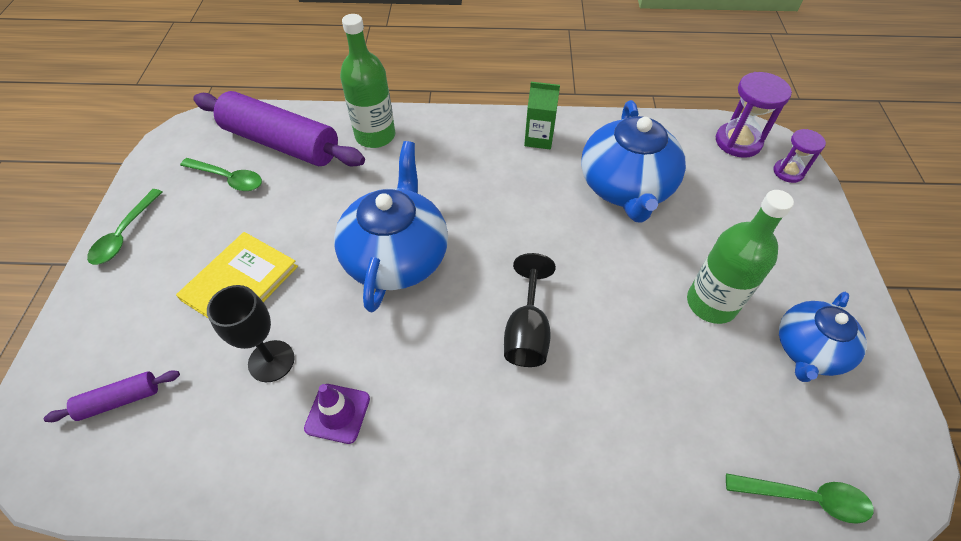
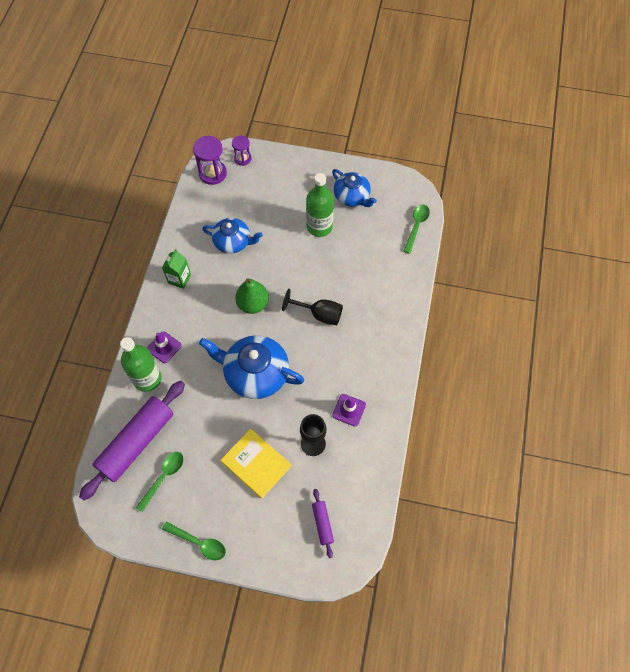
camera: 80 degrees left, 10 degrees up
blue teapot [581,100,686,223] -> blue teapot [202,218,263,254], size x0.64
none -> purple traffic cone [147,331,182,363]
none -> green pear [235,278,269,314]

